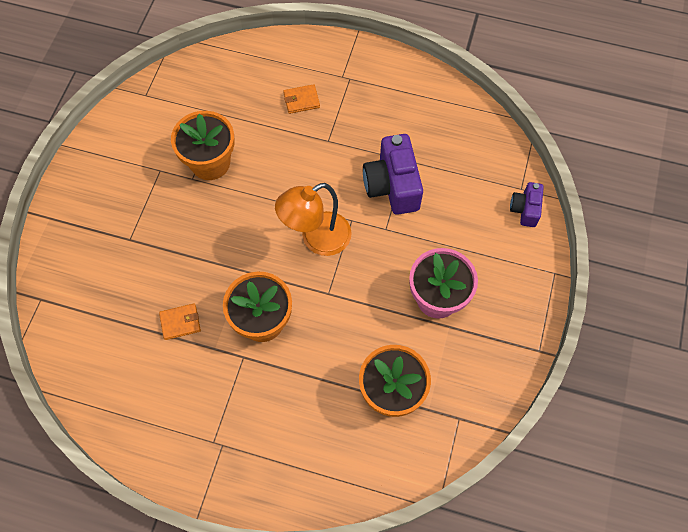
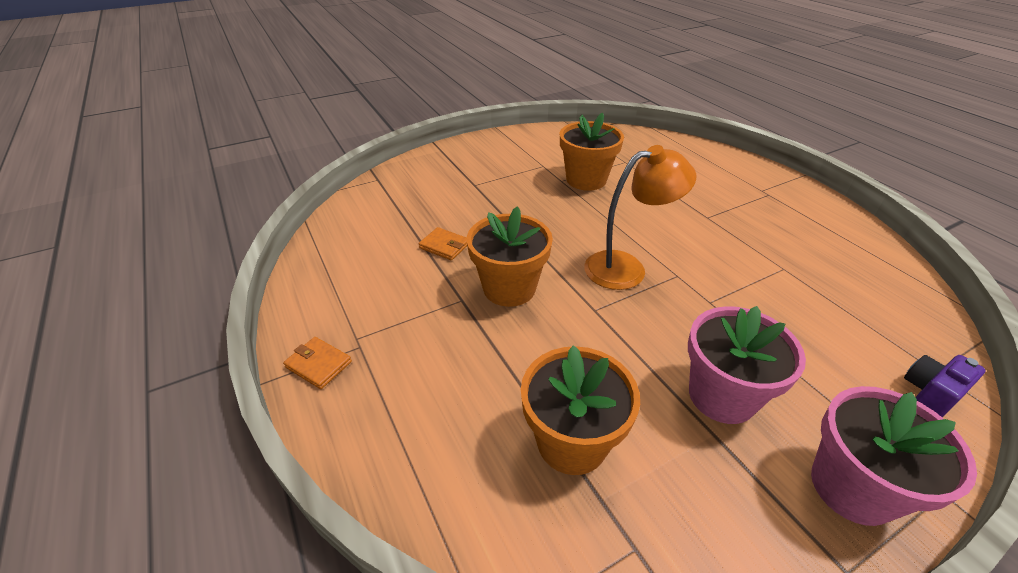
camera: 45 degrees right, 25 degrees down
orange lamp [275,183,352,256] -> orange lamp turned 150 degrees clockwise [584,145,696,290]
orange wallet [283,84,320,114] -> orange wallet moved to [283,337,352,389]
purple camera [363,134,423,215] -> none
none -> pink flower pot [811,386,977,526]

